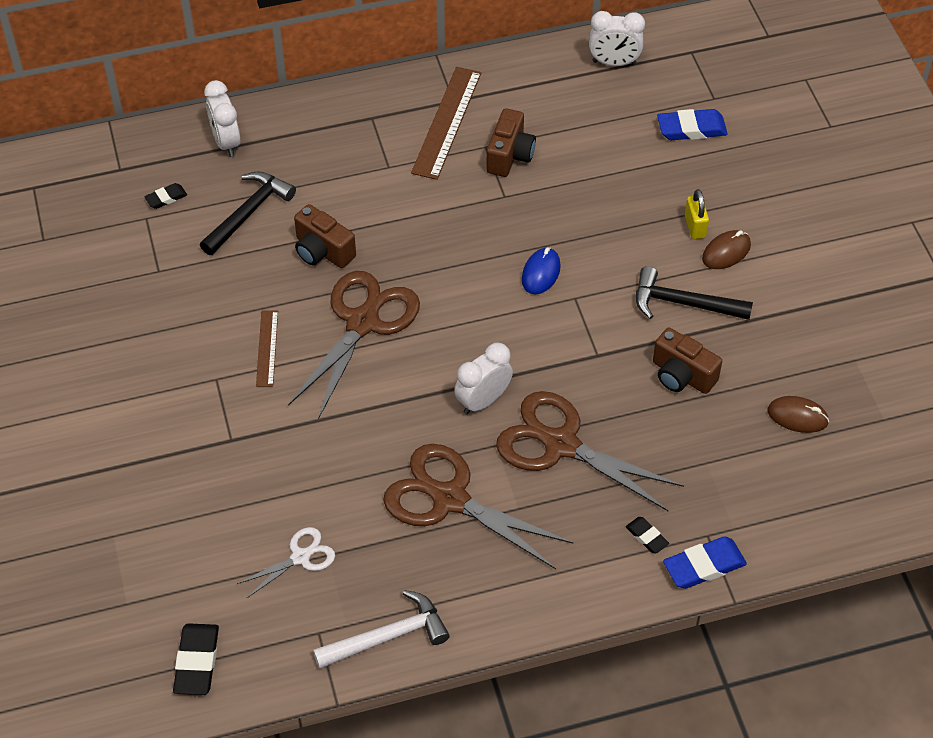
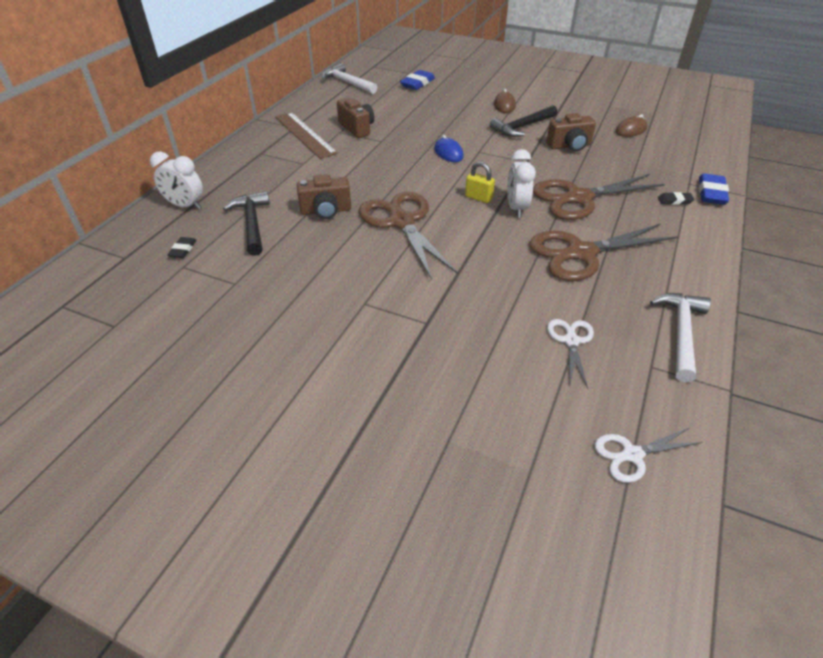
camera: 50 degrees left, 10 degrees down
black eraser [173,623,219,695] -> white scissors [594,428,703,483]
brown ruler [256,310,278,387] -> none
white clock [589,11,645,66] -> white hammer [322,63,377,94]
yellow padlock [685,189,709,239] -> yellow padlock moved to [465,162,495,203]

